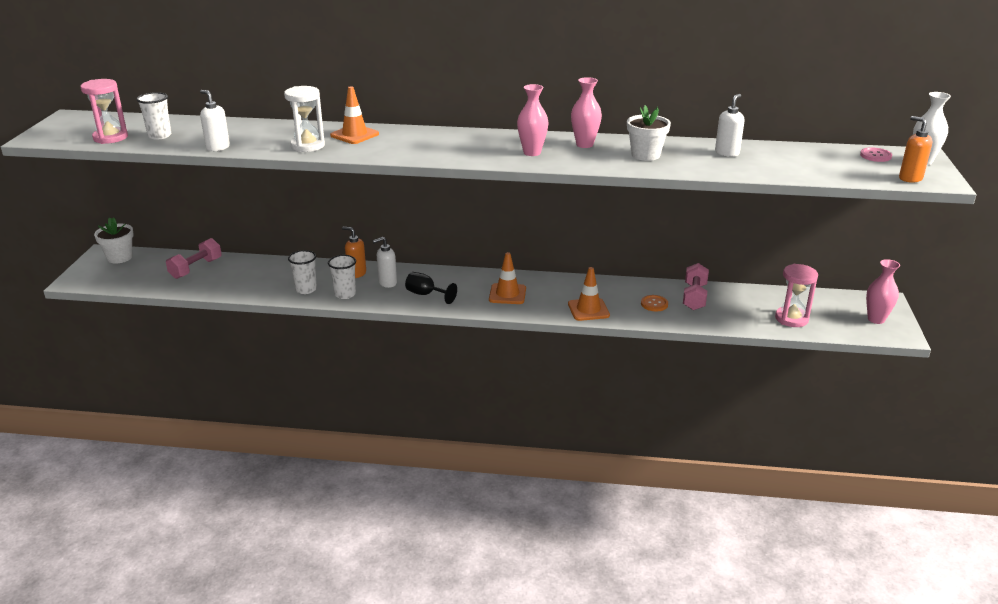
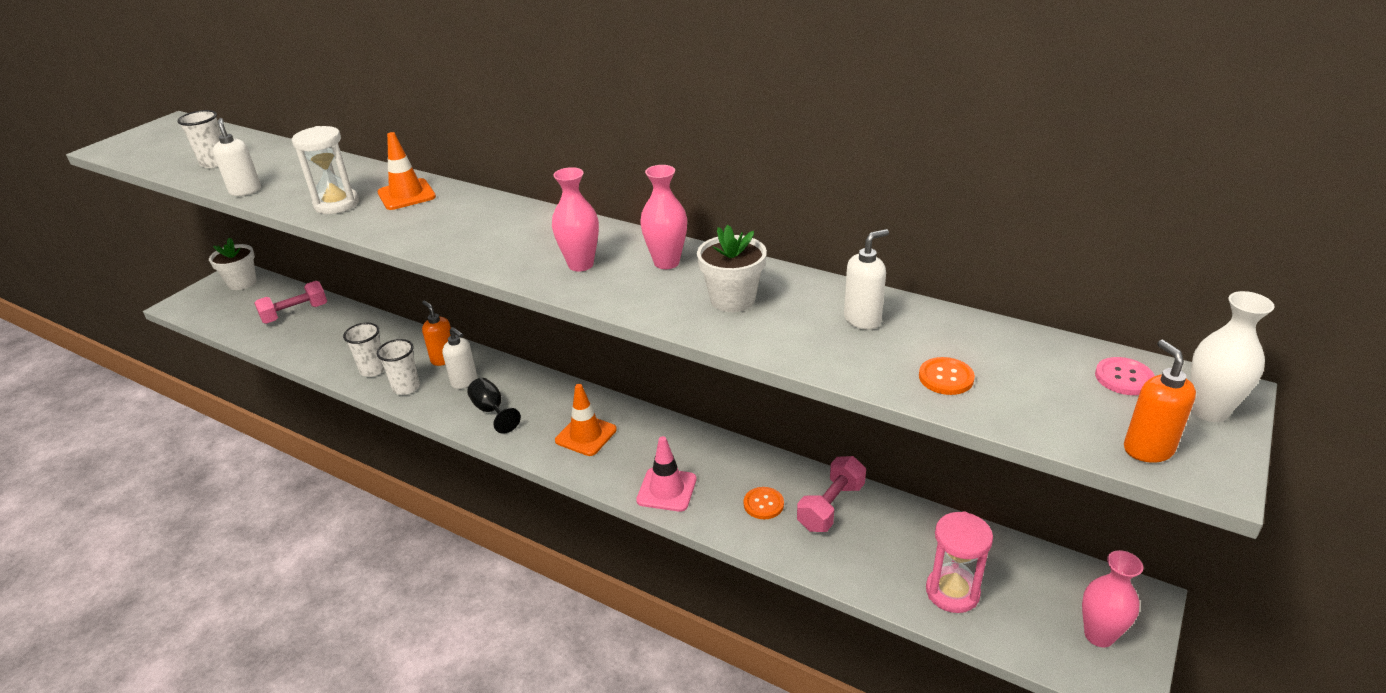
camera: 25 degrees right, 5 degrees up
pink hourglass [80,79,128,144] -> none
white soap dispenser [372,237,397,288] -> white soap dispenser turned 135 degrees counterclockwise [442,327,477,389]
orange traffic cone [568,267,610,321] -> pink traffic cone [636,436,697,512]
none -> orange button [919,357,975,395]

